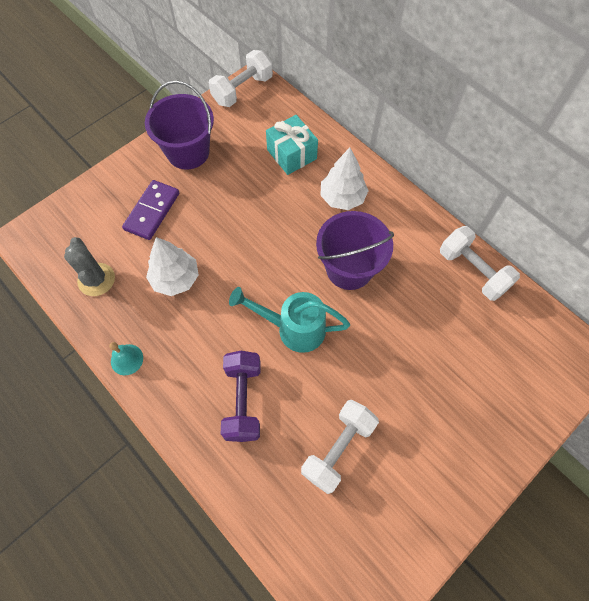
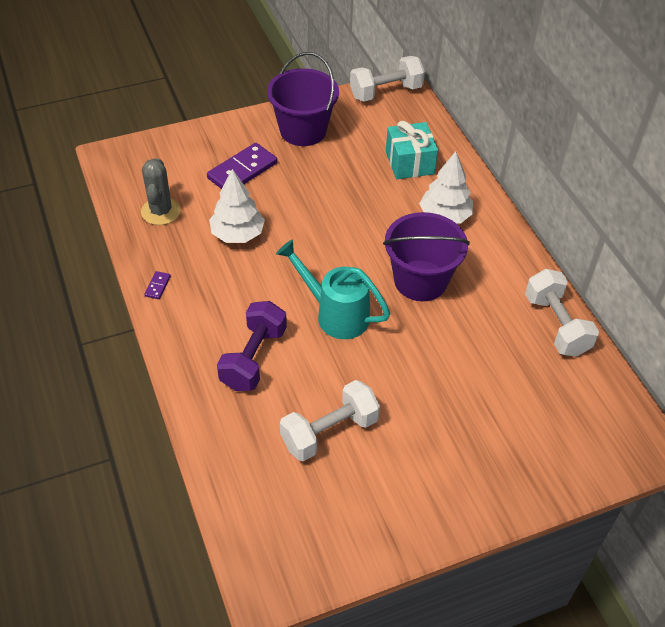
camera: 20 degrees right, 15 degrees down
turquoise bell [109,342,143,375] -> purple domino [144,271,171,299]

